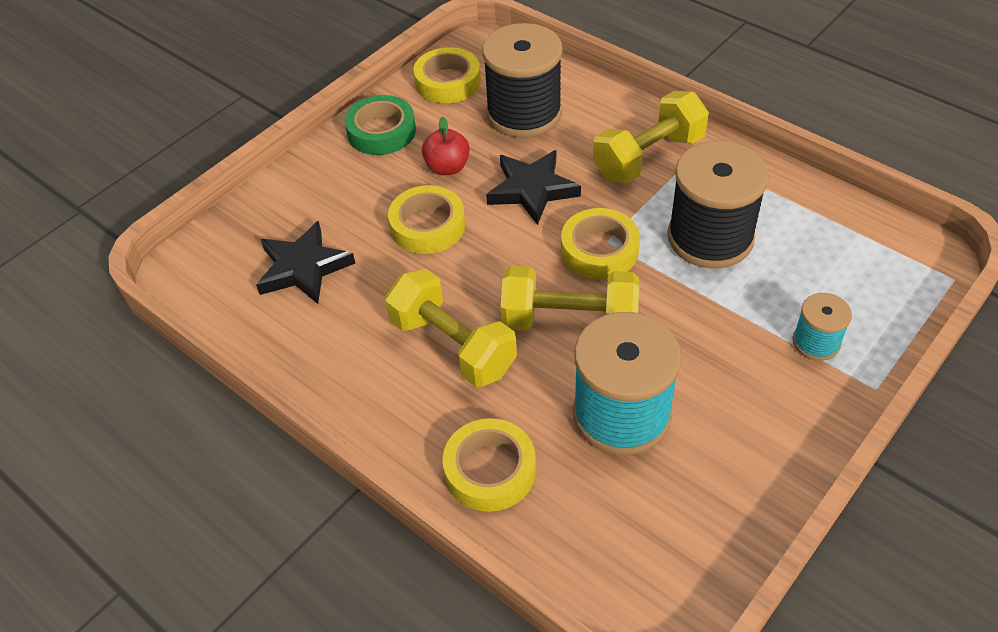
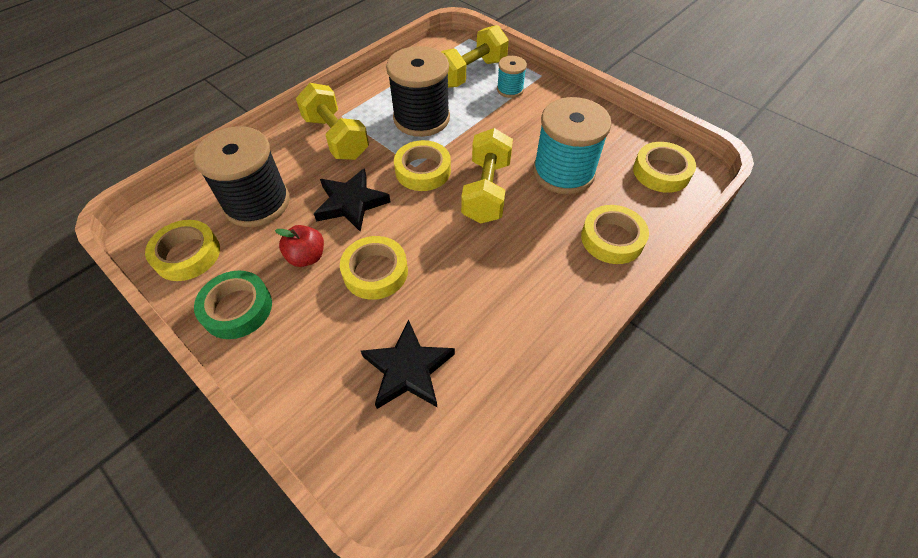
camera: 90 degrees left, 5 degrees up
yellow dumbbell [385,269,517,387] -> yellow dumbbell moved to [441,25,509,88]
none -> yellow tape [633,142,696,193]

